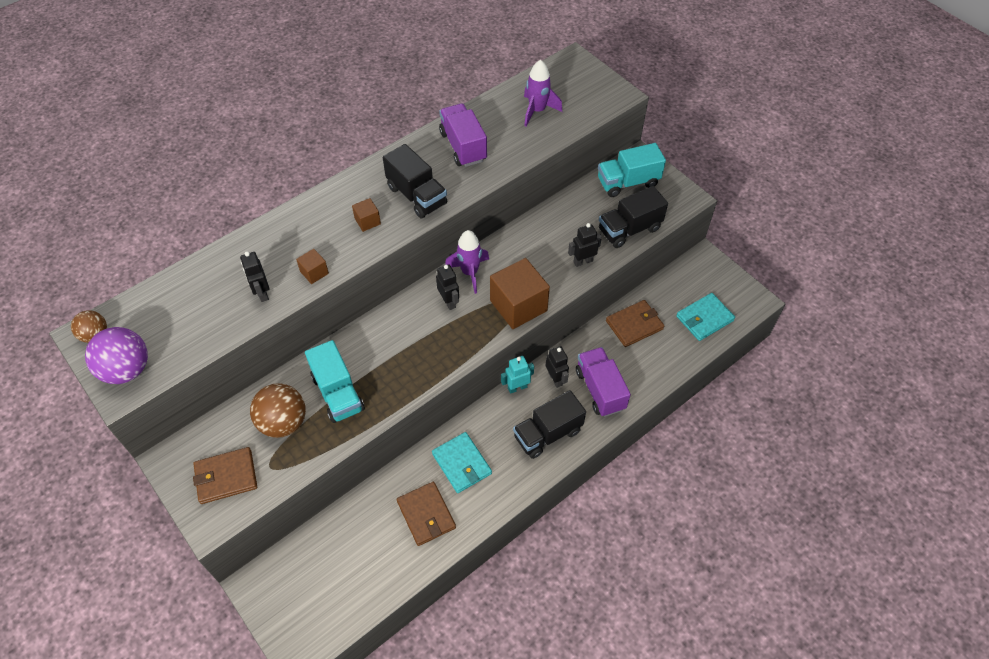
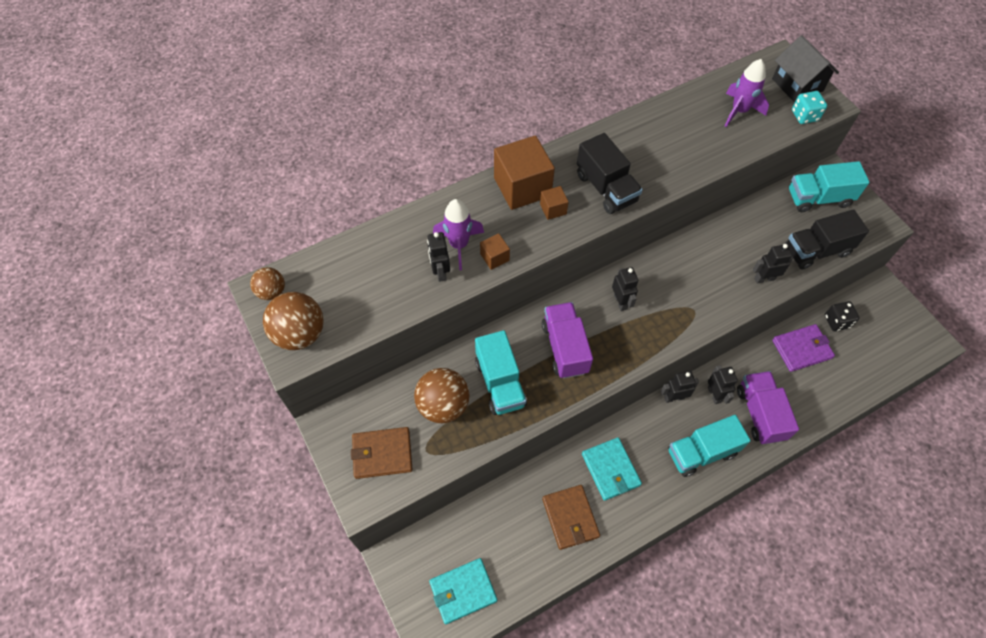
camera: 10 degrees right, 5 degrees up
purple ball [85,327,148,384] -> brown ball [263,292,324,350]
purple truck [439,103,487,167] -> purple truck moved to [542,302,593,379]
purple rocket [445,230,489,294] -> purple rocket moved to [433,199,484,270]
brown cube [490,258,550,329] -> brown cube moved to [494,135,555,210]
turquoise robot [501,356,534,394] -> black robot [661,371,699,403]
black truck [513,390,586,459] -> turquoise truck [668,415,751,477]
brown wallet [606,300,664,347] -> purple wallet [772,324,835,372]
turquoise wallet [676,293,735,341] -> turquoise wallet moved to [429,558,497,624]
none -> black house [772,35,839,103]
none -> turquoise dice [792,91,827,124]
none -> black dice [825,301,860,331]

